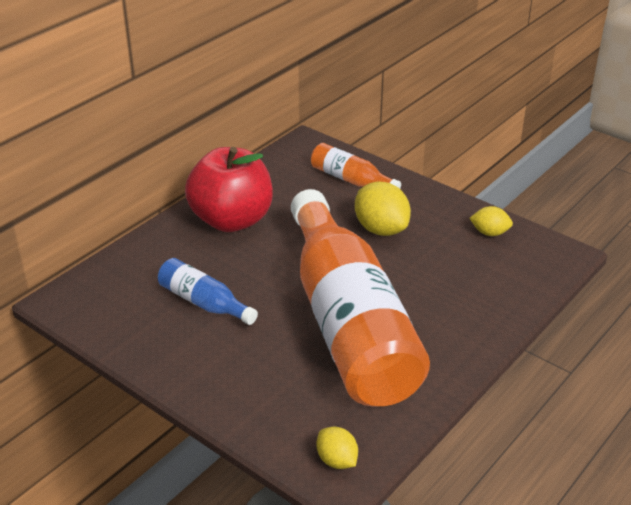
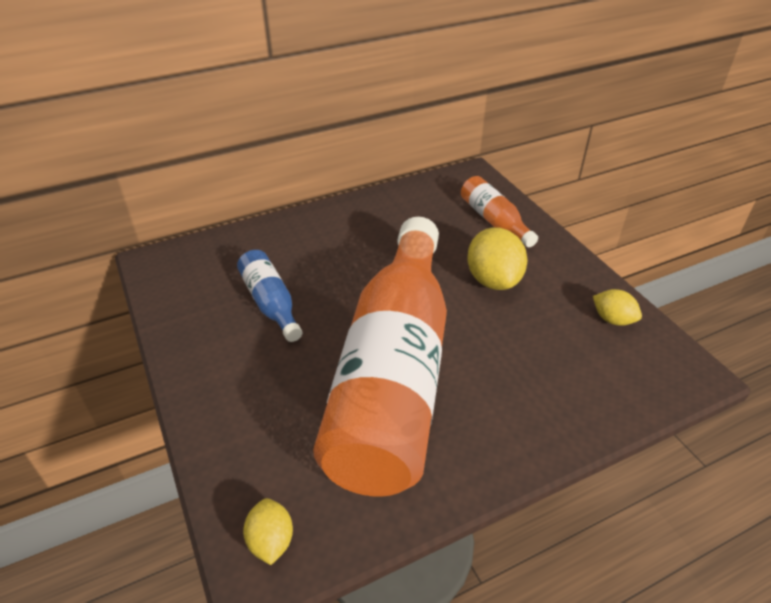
camera: 25 degrees right, 5 degrees up
red apple [185,147,273,232] -> none

